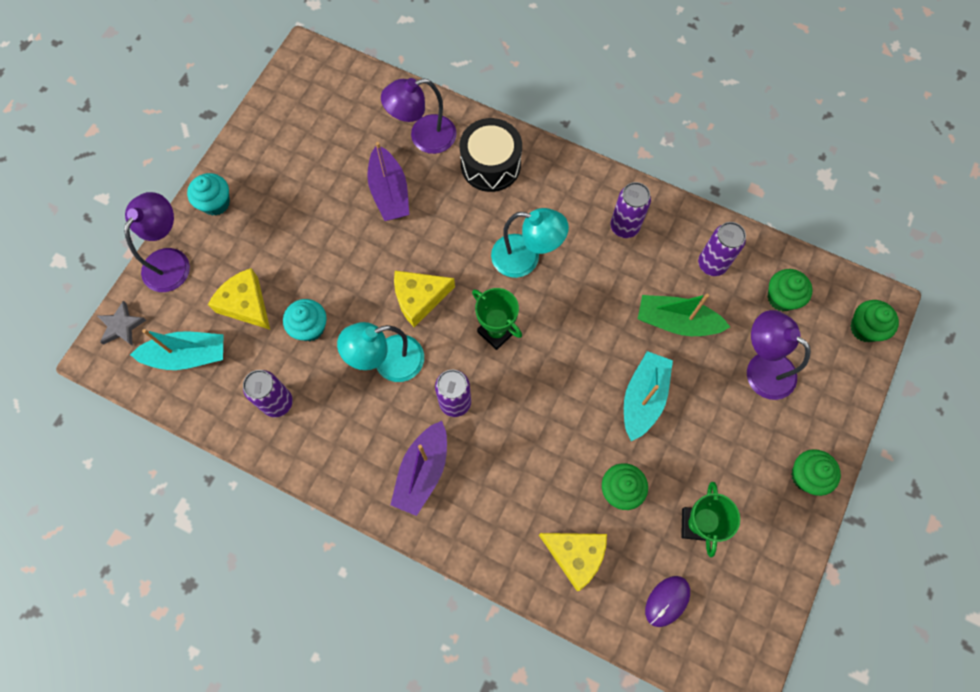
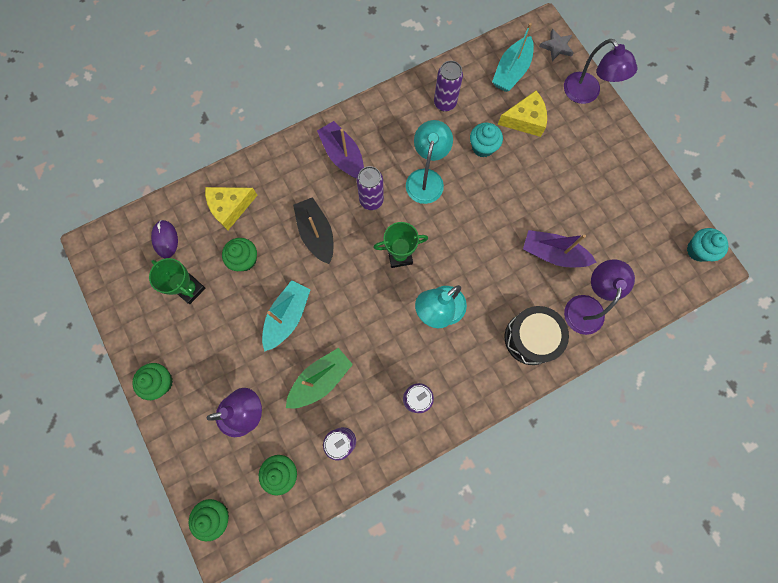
camera: 125 degrees right, 5 degrees up
turquoise cupcake [187,173,230,216] -> turquoise cupcake moved to [687,228,729,262]
yellow cheese [394,271,455,327] -> none
turquoise boat [624,351,673,441] -> turquoise boat turned 120 degrees counterclockwise [262,280,311,352]
none -> black boat [293,197,333,264]

